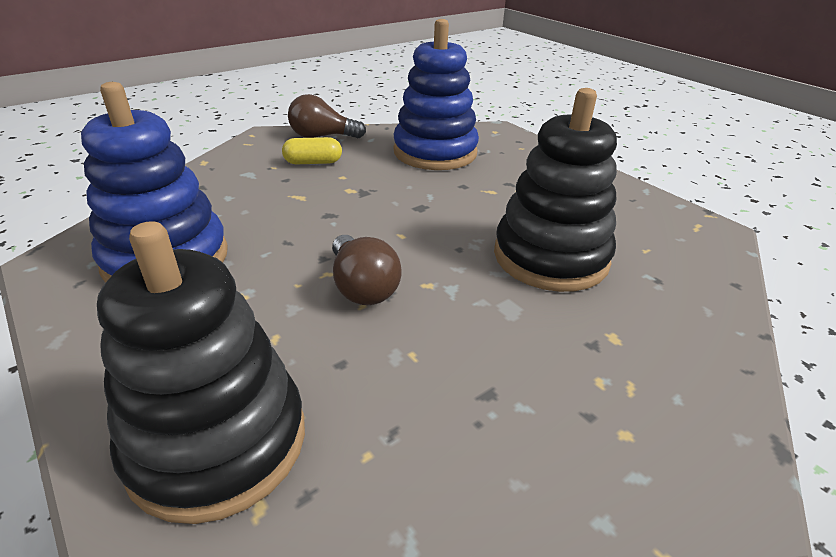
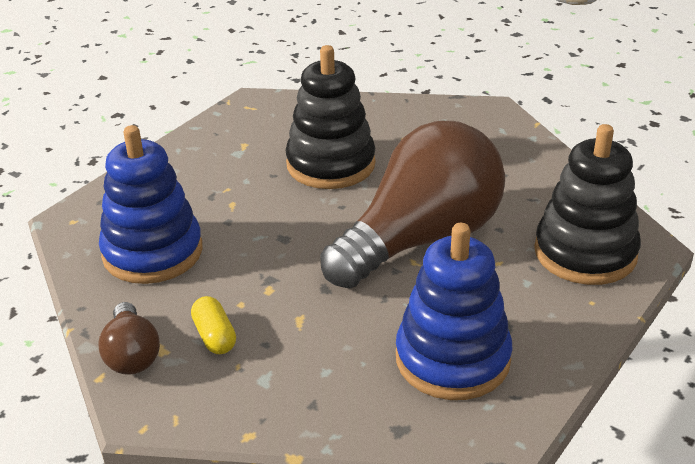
camera: 105 degrees left, 0 degrees up
brown light bulb [332,235,402,305] -> brown light bulb [320,121,505,288], size x2.29

